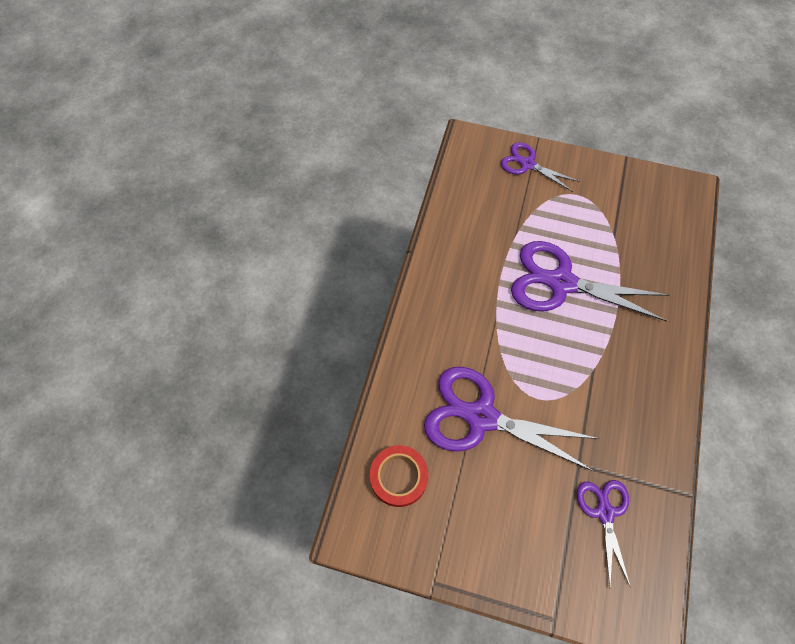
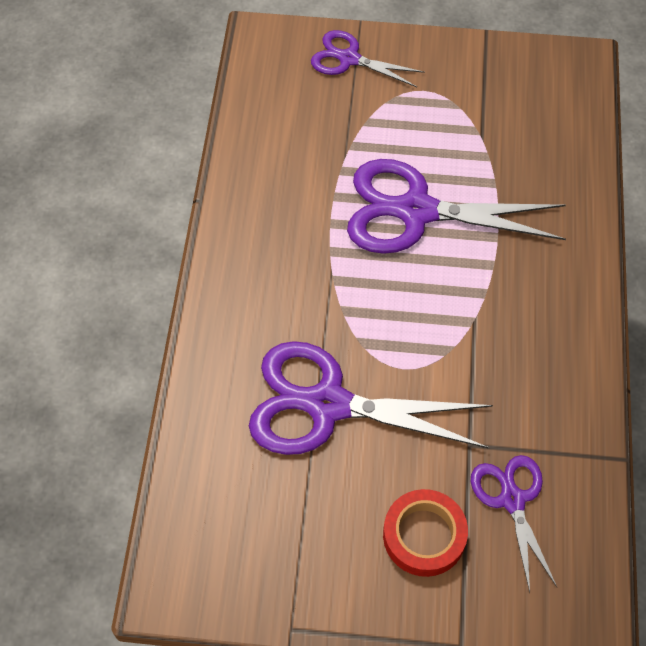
camera: 10 degrees left, 5 degrees down
red tape [370,445,428,507] -> red tape moved to [383,489,468,577]

